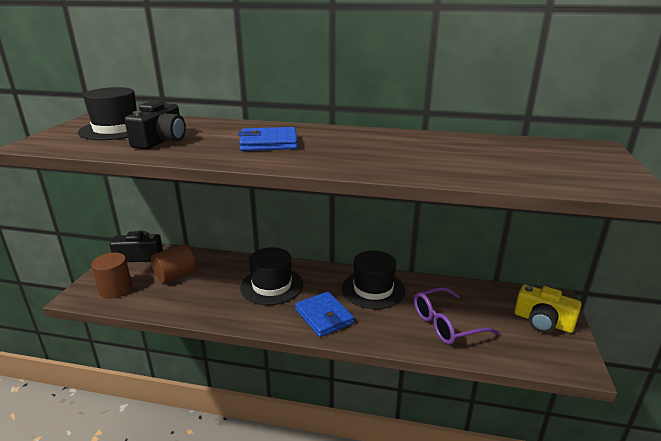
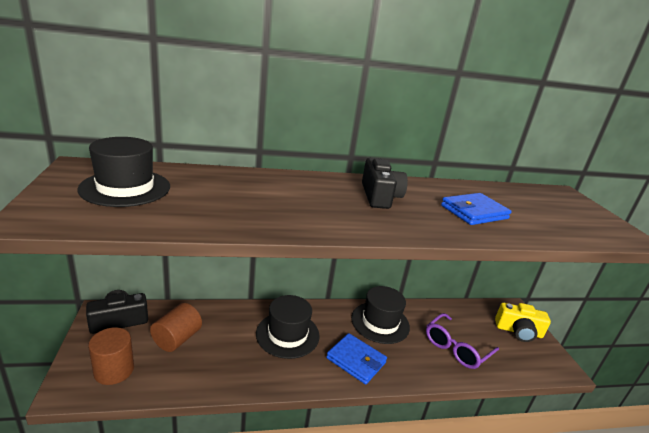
camera: 25 degrees left, 0 degrees up
black camera [125,101,186,149] -> black camera moved to [362,158,408,209]
blue wallet [238,127,298,151] -> blue wallet moved to [441,193,512,225]

